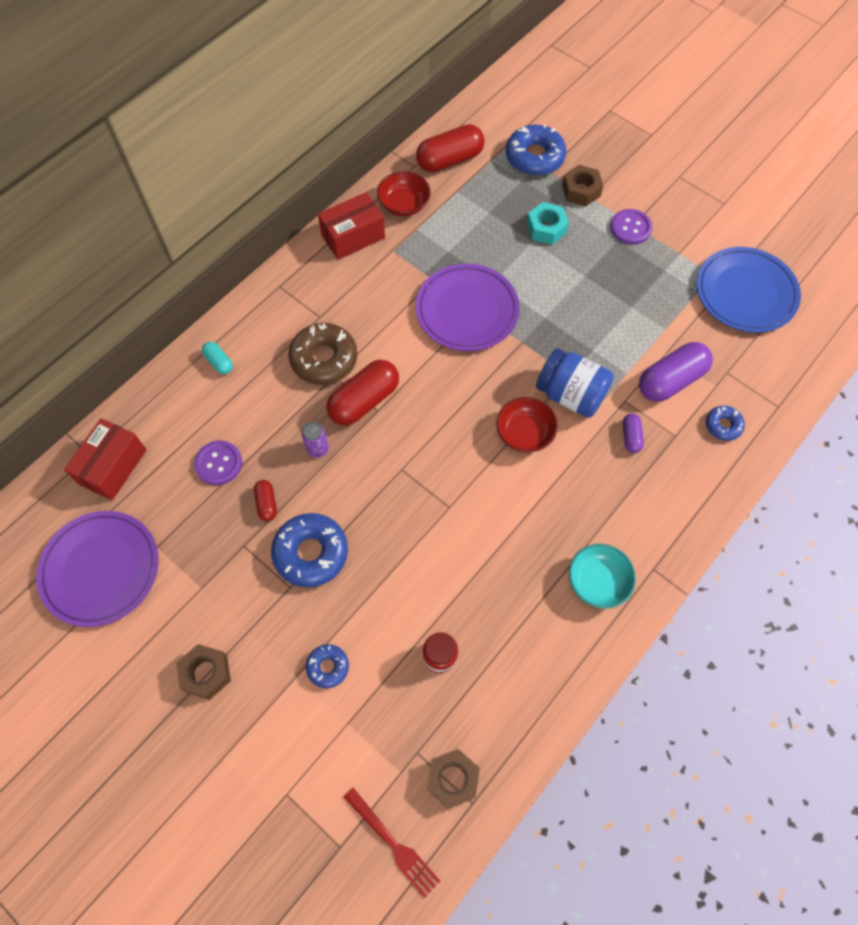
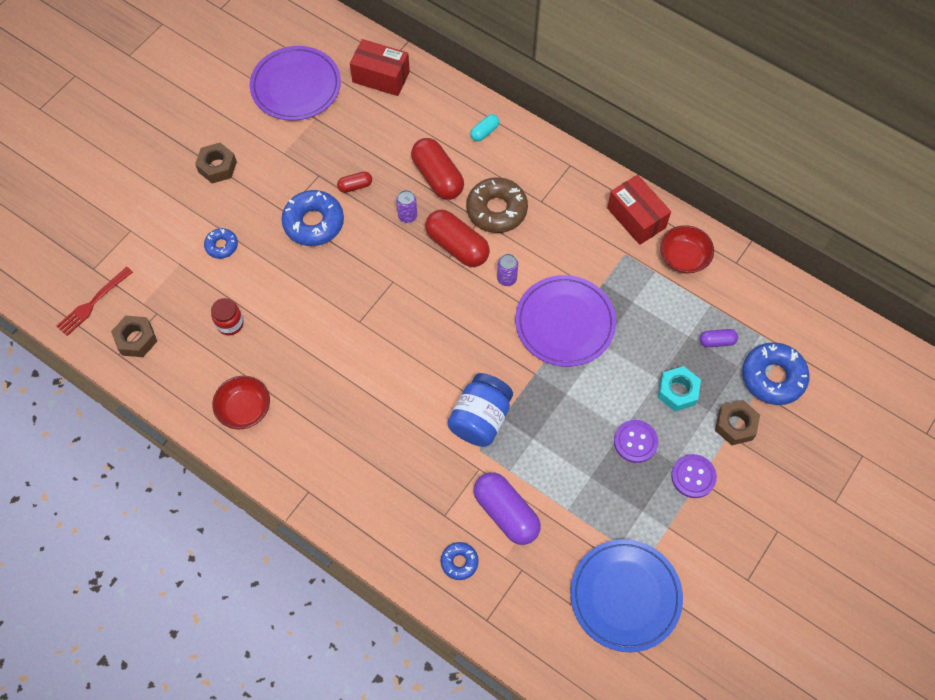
camera: 85 degrees right, 0 degrees up
purple button [194,441,242,485] -> purple button moved to [614,420,658,463]
red capsule [416,124,485,172] -> red capsule moved to [411,138,464,200]
red bowl [496,397,558,453] -> red bowl moved to [212,376,270,429]
turquoise bowl [569,544,636,609] -> none
purple capsule [623,413,644,453] -> purple capsule moved to [700,329,738,347]
none -> purple can [497,254,518,286]

